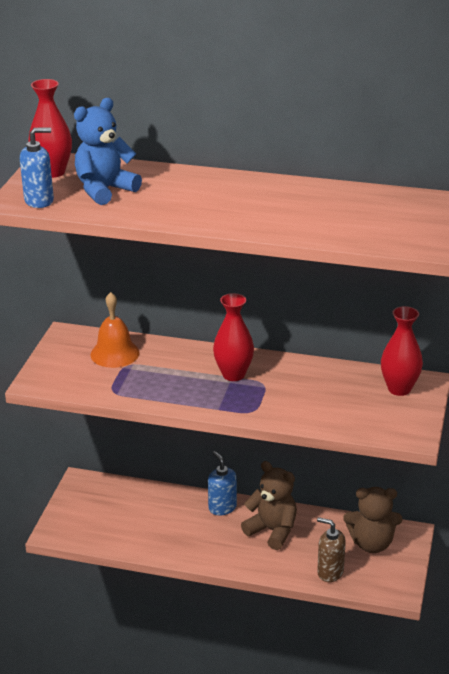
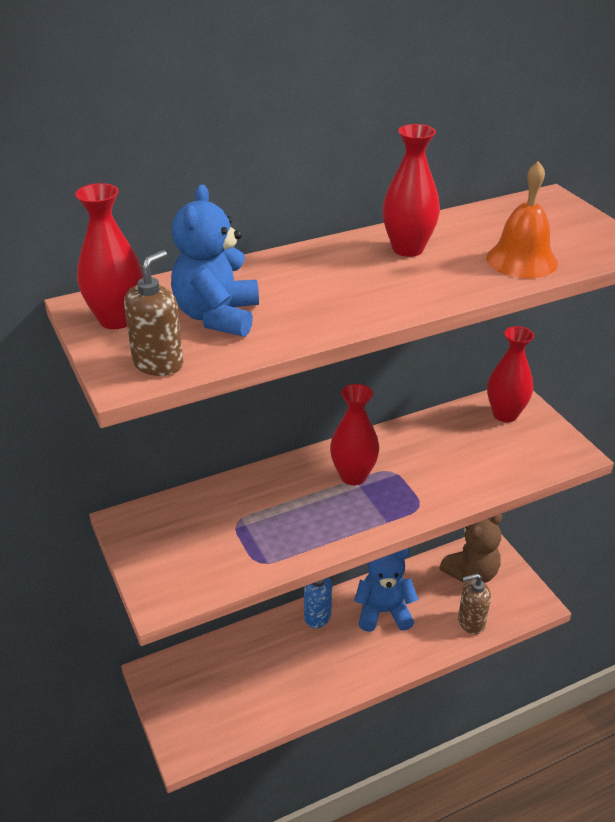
camera: 40 degrees left, 5 degrees up
blue soap dispenser [20,128,54,208] -> brown soap dispenser [124,250,183,376]
orange bell [90,292,140,368] -> orange bell moved to [486,161,558,278]
brown teddy bear [241,461,297,550] -> blue teddy bear [354,549,419,632]
none -> red vase [382,124,440,257]

